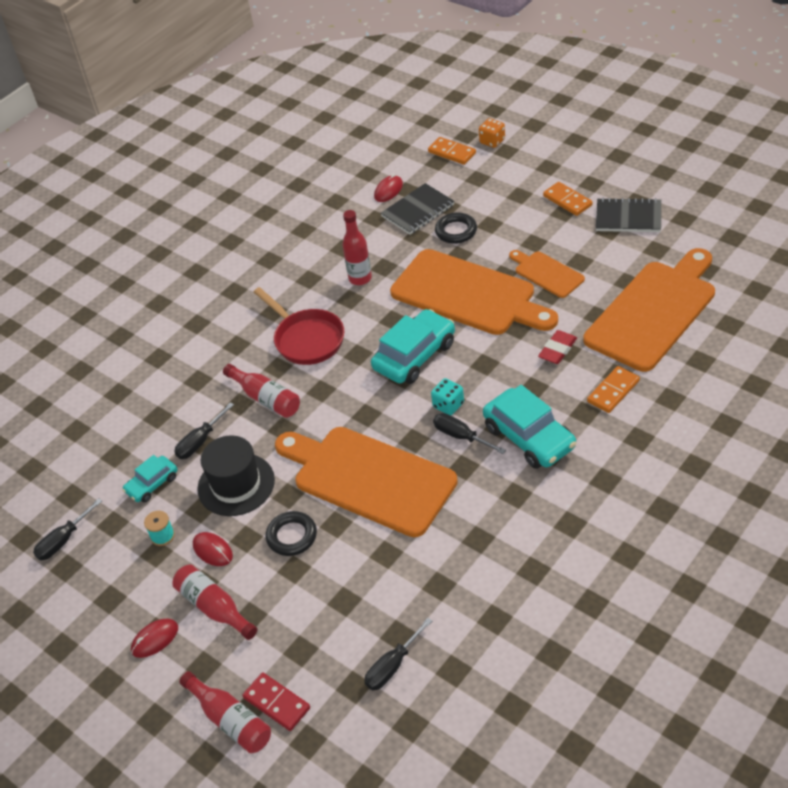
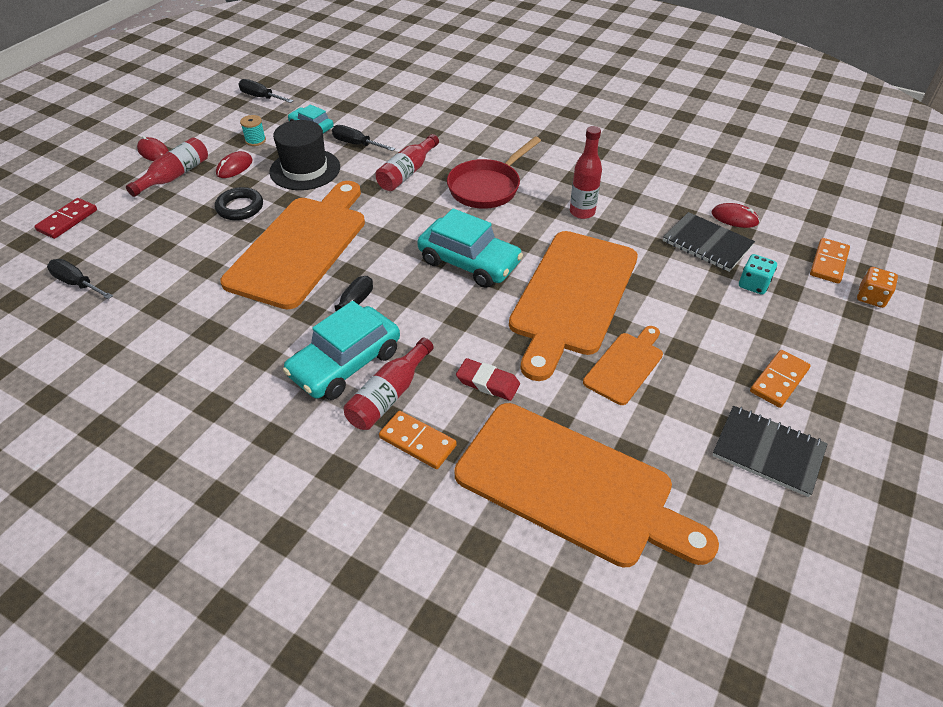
camera: 75 degrees right, 0 degrees up
red bottle [179,671,271,753] -> red bottle moved to [344,338,434,430]
turquoise dice [431,378,464,415] -> turquoise dice moved to [739,254,777,295]
black ring [435,213,477,244] -> none
black notebook [596,198,661,232] -> black notebook turned 60 degrees counterclockwise [712,406,828,497]

